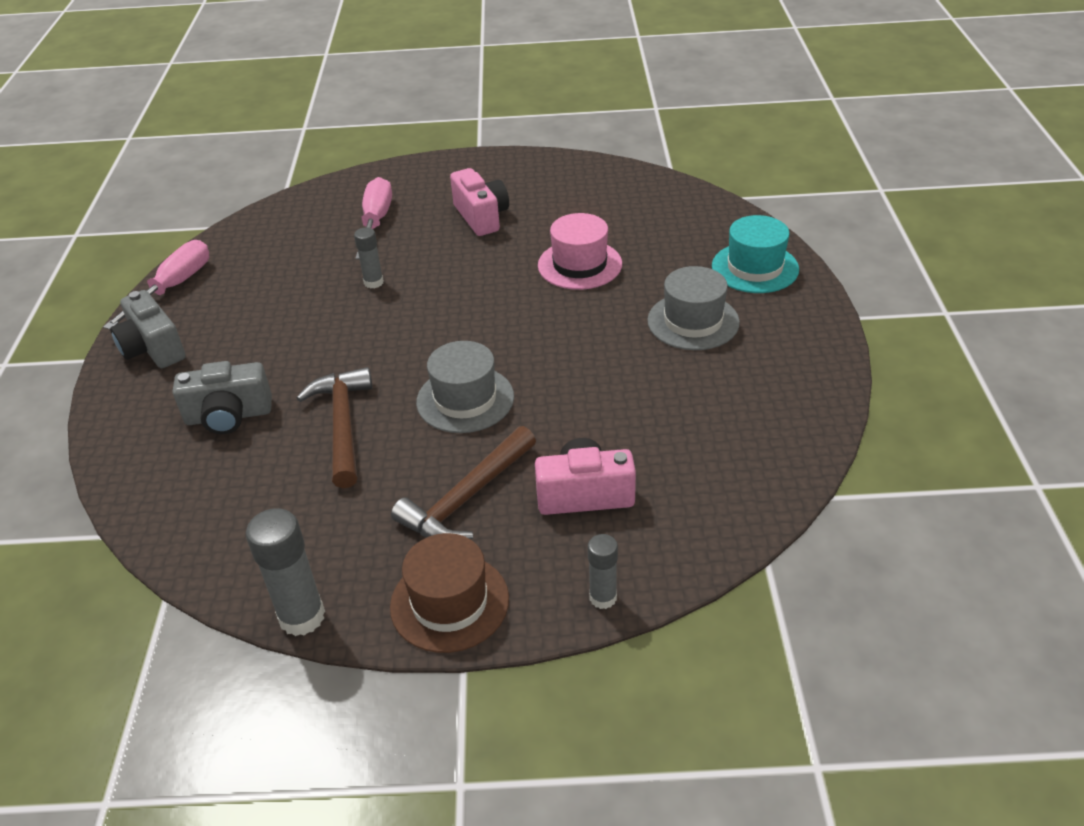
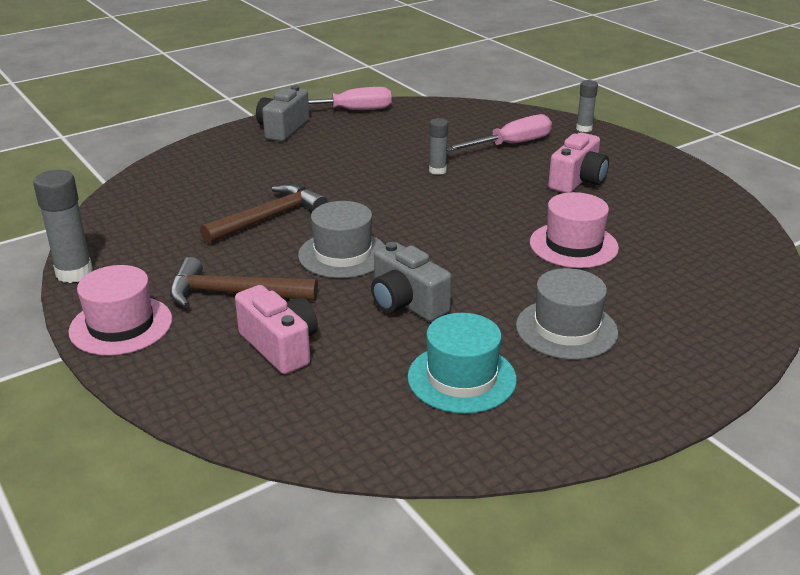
camera: 55 degrees right, 10 degrees down
grey camera [173,361,272,434] -> grey camera moved to [371,242,452,321]
brown hat [390,533,509,653] -> pink hat [68,265,172,356]
grey glue stick [588,534,618,609] -> grey glue stick moved to [576,80,598,132]
turquoise hat [712,215,799,293] -> turquoise hat moved to [408,313,517,414]

